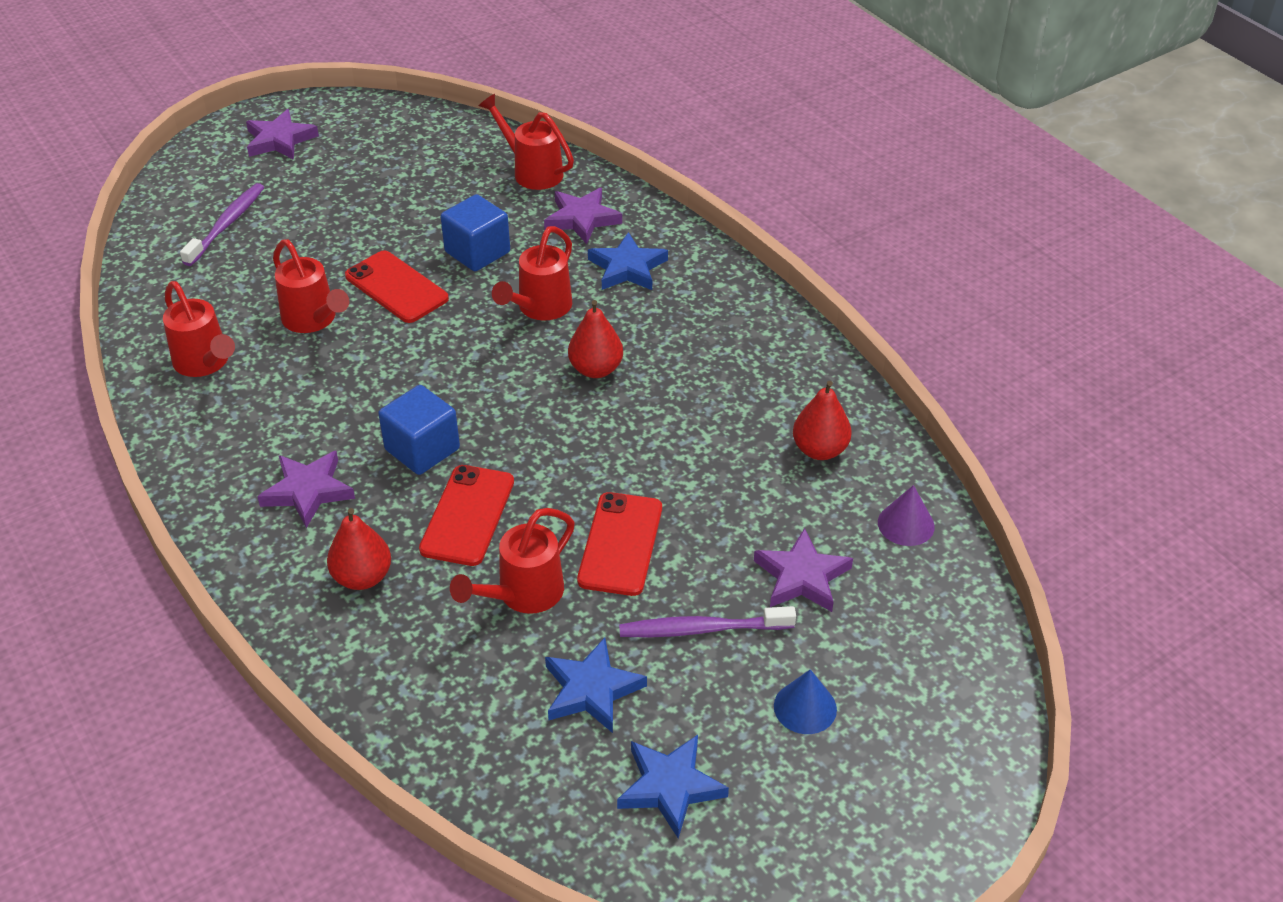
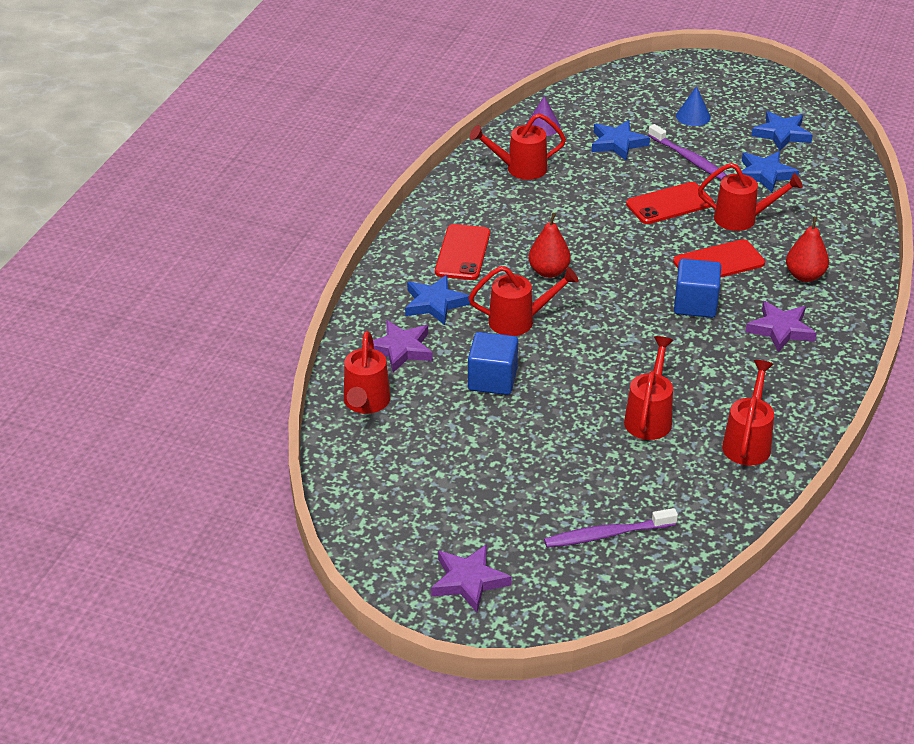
camera: 125 degrees left, 5 degrees down
red phone [345,251,449,323] -> red phone moved to [435,224,490,280]
purple star [754,528,853,612] -> blue star [592,120,650,160]
red pear [793,381,852,460] -> red watering can [470,113,566,180]

